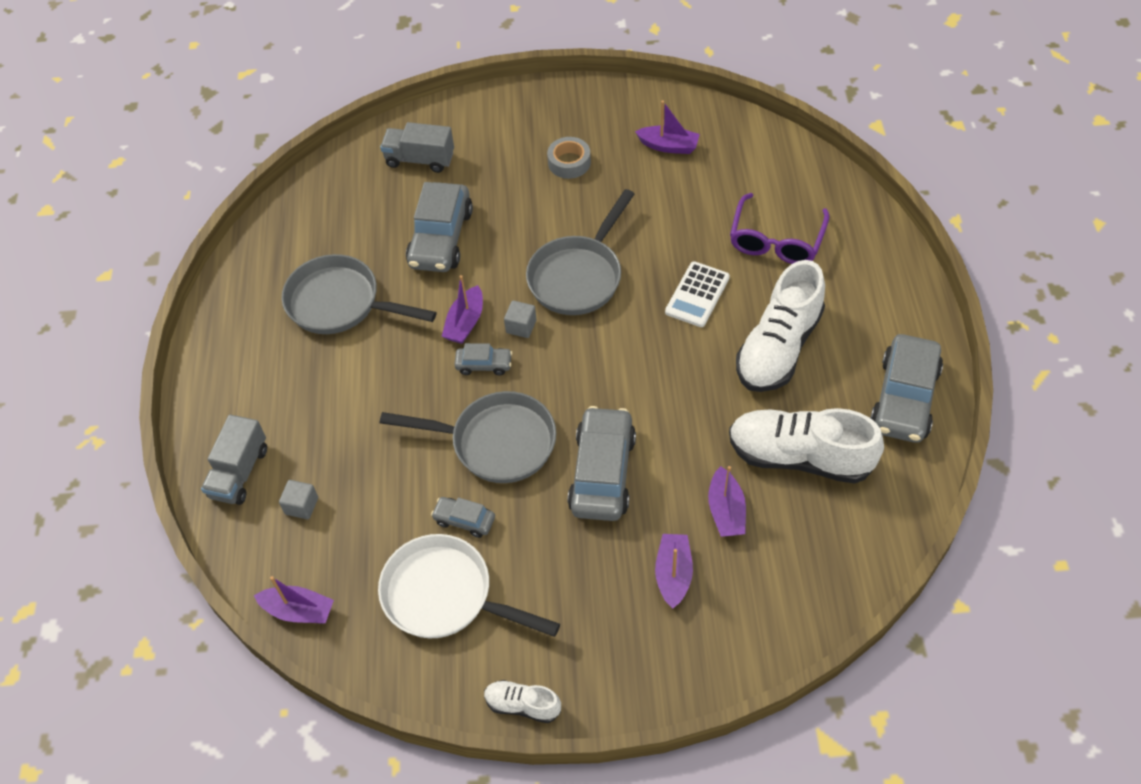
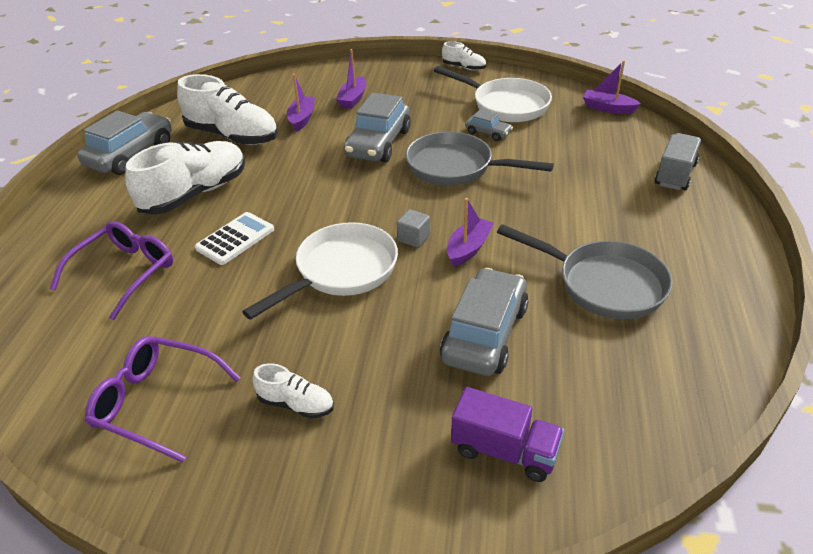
camera: 170 degrees left, 15 degrees down
grey cube [279,480,318,520] -> none
grey truck [380,122,454,173] -> purple truck [451,387,564,482]
grey car [454,343,512,376] -> none
grey pan [526,189,634,315] -> white pan [242,222,398,320]
grey tape [547,137,591,179] -> white shoe [253,363,334,419]
purple boat [635,100,700,154] -> purple glasses [85,336,240,463]

